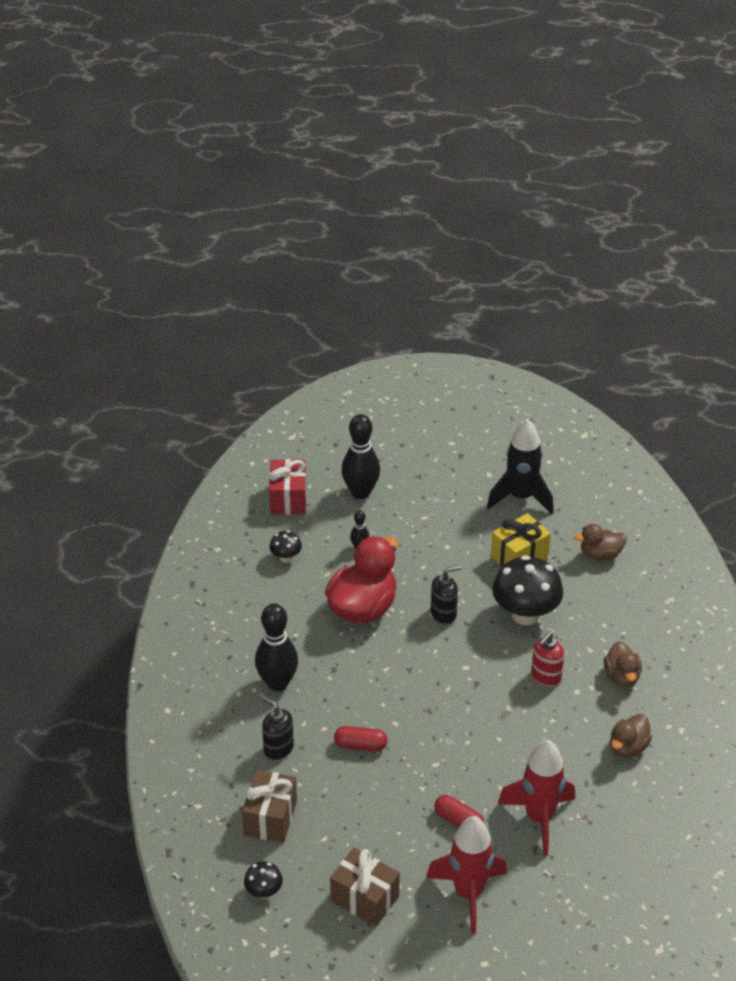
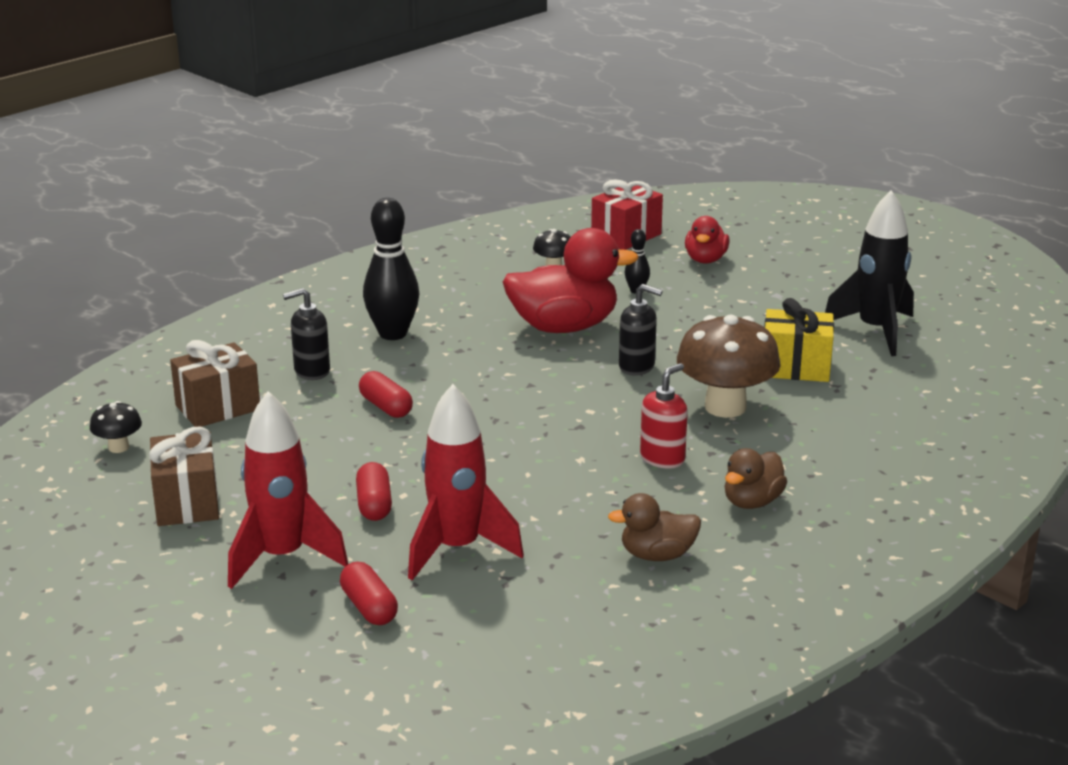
camera: 45 degrees right, 15 degrees down
black soap dispenser [262,696,294,760] -> black soap dispenser turned 105 degrees counterclockwise [283,288,330,380]
black bowling pin [341,414,380,499] -> red duck [685,216,730,264]
black mushroom [492,555,563,625] -> brown mushroom [677,315,781,418]
red soap dispenser [531,632,564,687] -> red soap dispenser turned 135 degrees clockwise [640,363,688,468]
brown duck [574,524,626,561] -> none
none -> red capsule [340,562,398,625]

